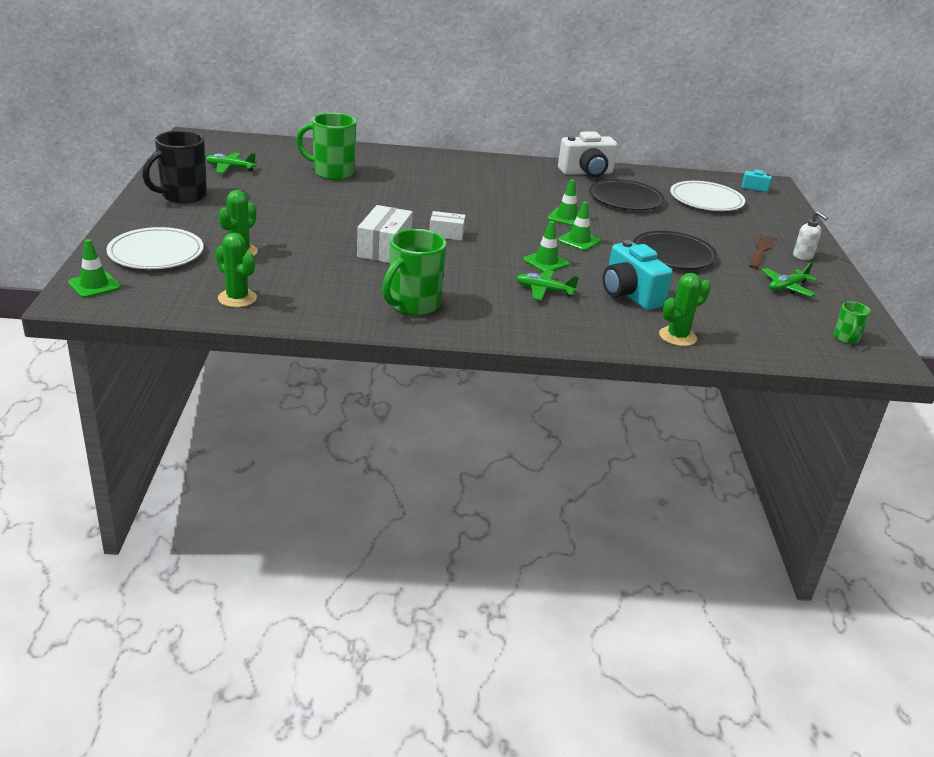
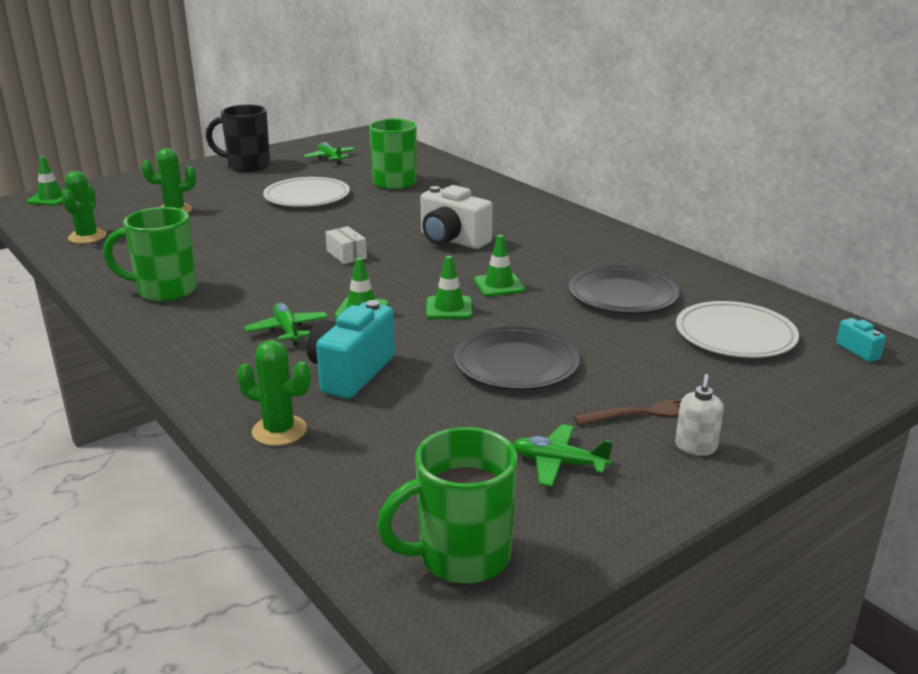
camera: 55 degrees right, 5 degrees down
white plate [106,227,204,269] -> white plate moved to [263,177,350,207]
white box [357,205,413,263] -> none
white camera [558,131,618,177] -> white camera moved to [420,185,493,249]
green mug [834,302,871,344] -> green mug [377,427,517,584], size x1.99

